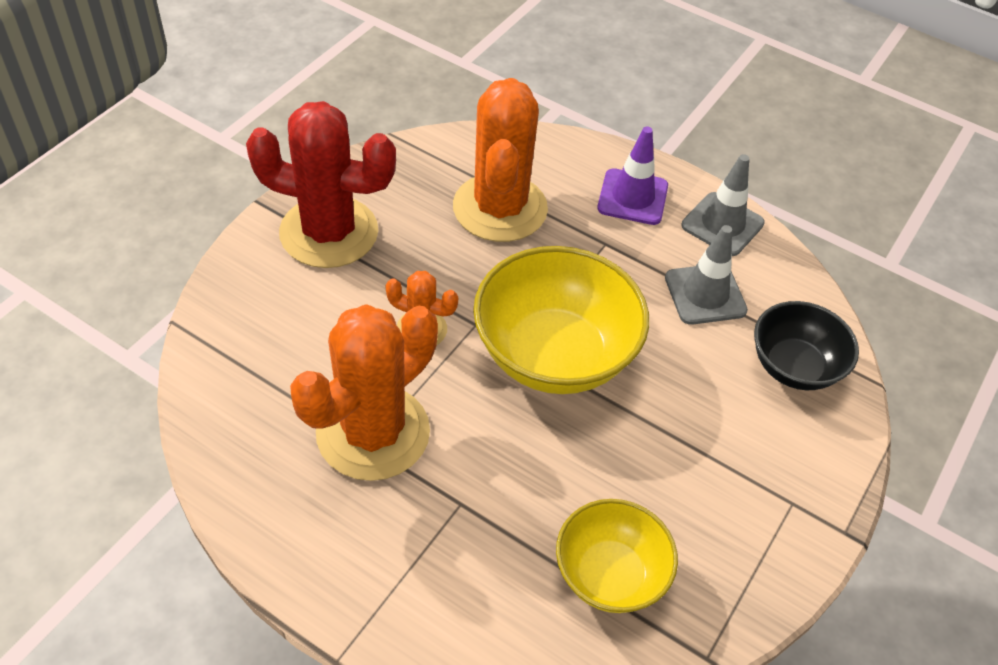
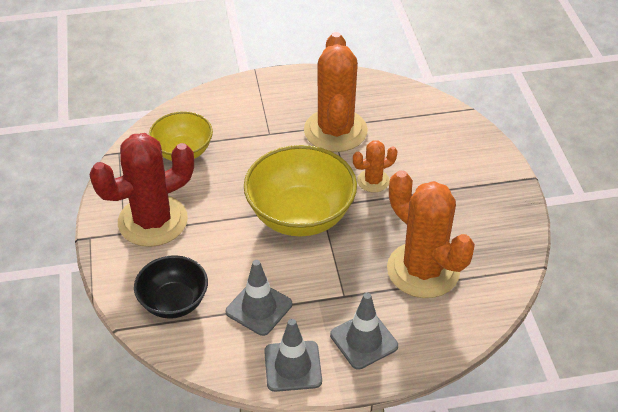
camera: 140 degrees right, 5 degrees down
red cactus [246,101,396,268] -> red cactus moved to [89,133,194,247]
purple traffic cone [597,126,668,225] -> grey traffic cone [330,293,398,370]

